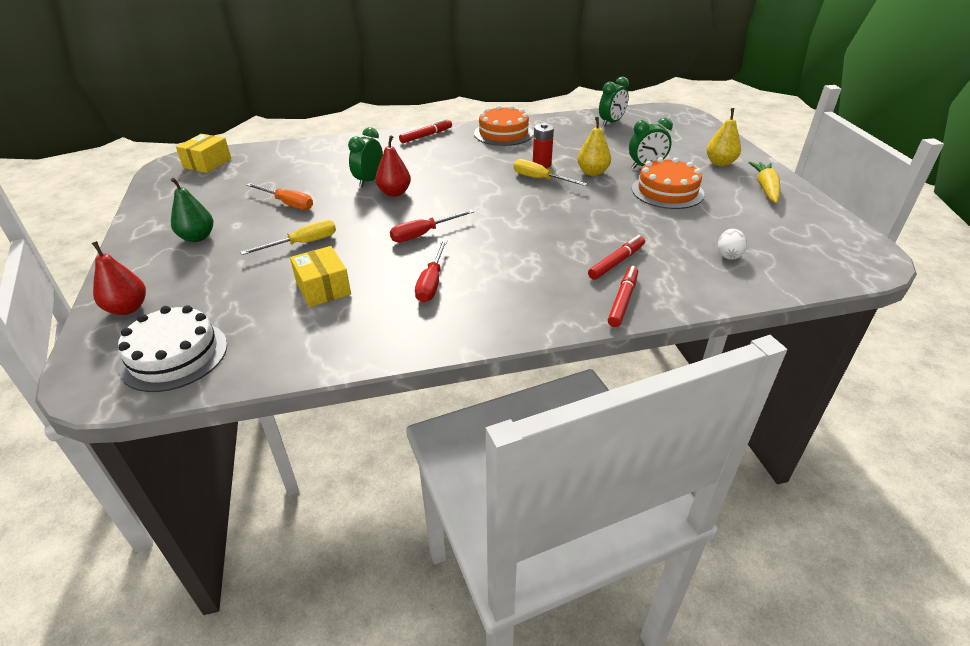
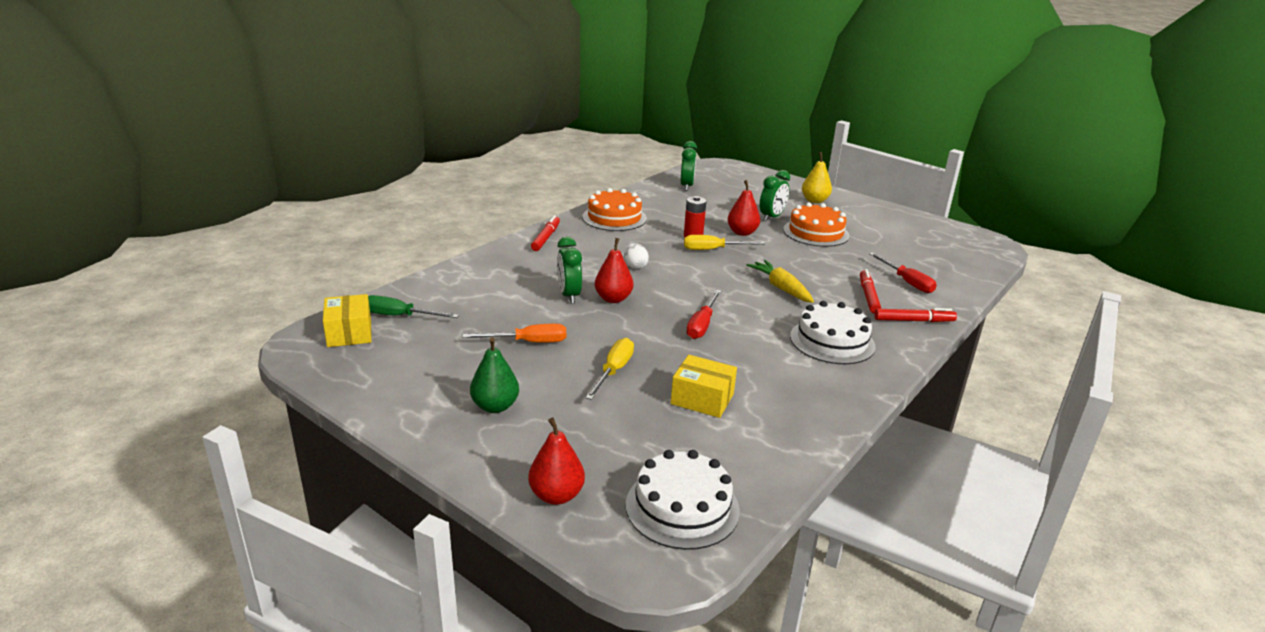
camera: 40 degrees left, 10 degrees down
red screwdriver [415,240,447,302] -> red screwdriver moved to [869,253,937,293]
yellow pear [577,117,611,176] -> red pear [728,180,760,236]
red marker [608,266,638,327] -> red marker turned 105 degrees clockwise [874,308,957,322]
white egg [718,229,747,260] -> white egg moved to [624,243,649,269]
yellow carrot [748,162,781,203] -> yellow carrot moved to [746,260,814,303]
none -> green screwdriver [368,295,459,318]
none -> white cake [790,301,876,364]

